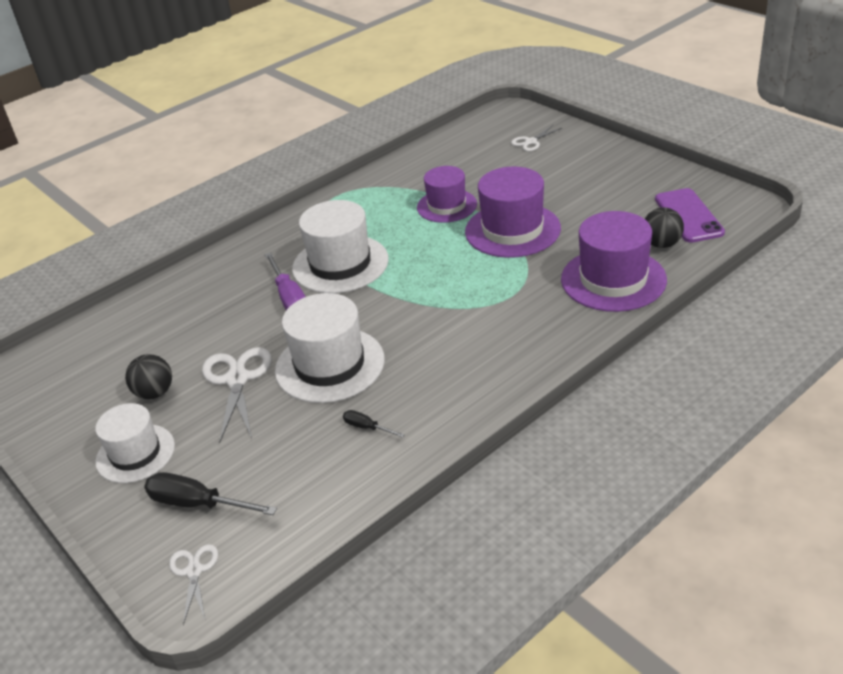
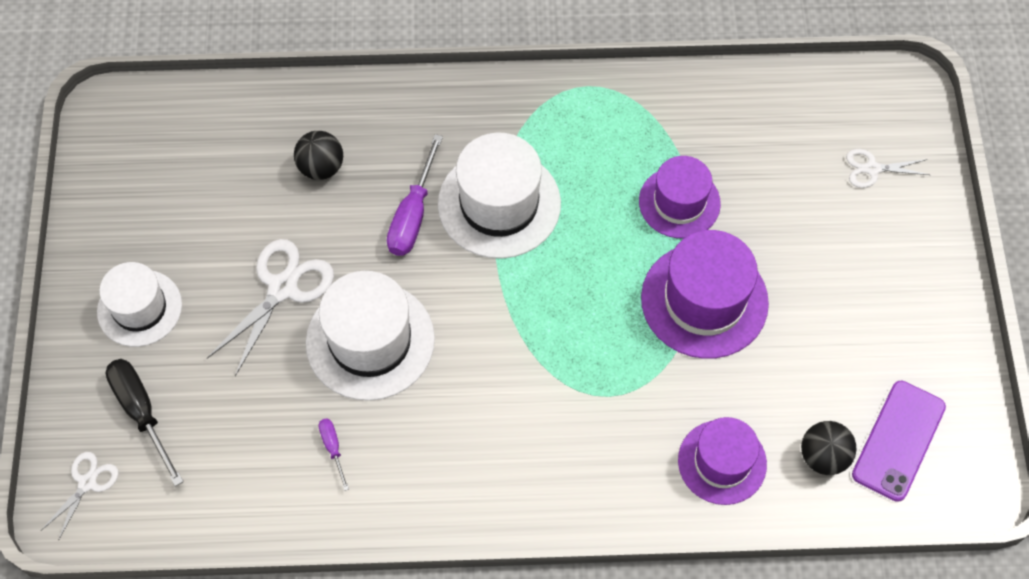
camera: 35 degrees right, 25 degrees up
black ball [125,354,172,399] -> black ball moved to [294,131,343,180]
black screwdriver [343,410,405,438] -> purple screwdriver [319,418,349,491]
purple hat [561,211,667,312] -> purple hat [678,417,767,505], size x0.66

